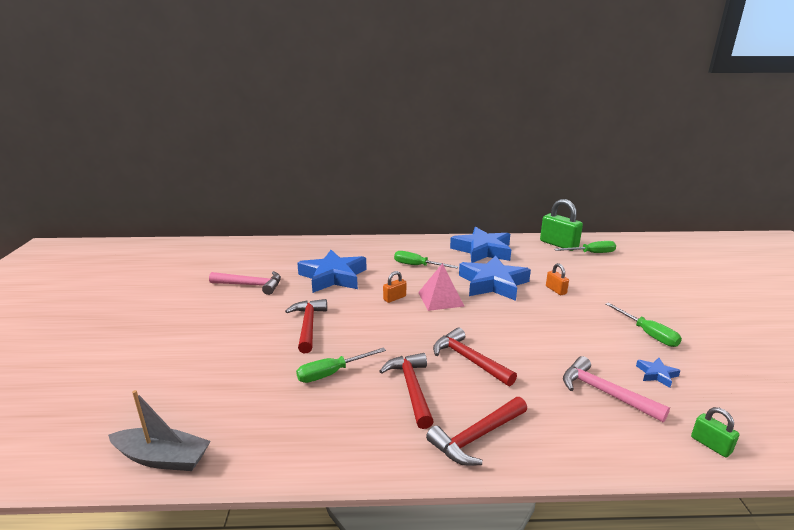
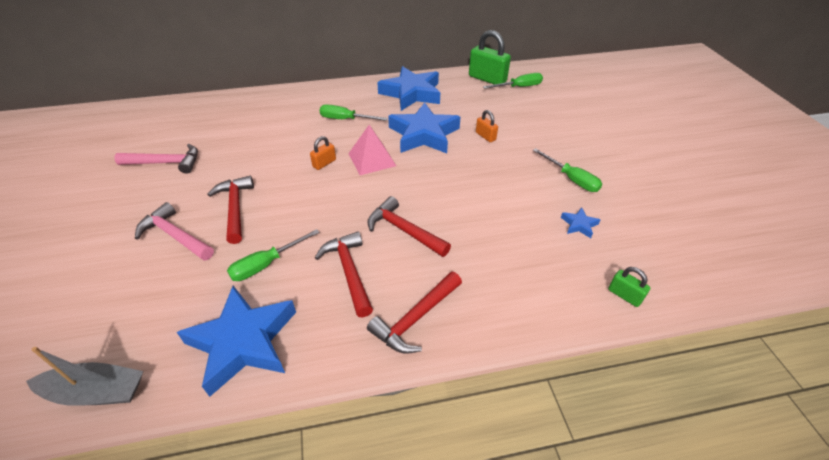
camera: 10 degrees left, 20 degrees up
blue star [297,250,367,293] -> blue star moved to [177,286,296,397]
pink hammer [563,356,670,423] -> pink hammer moved to [135,202,214,261]

